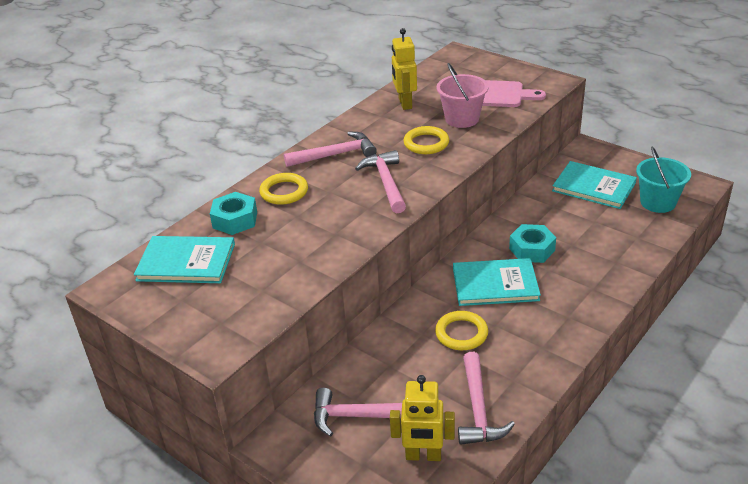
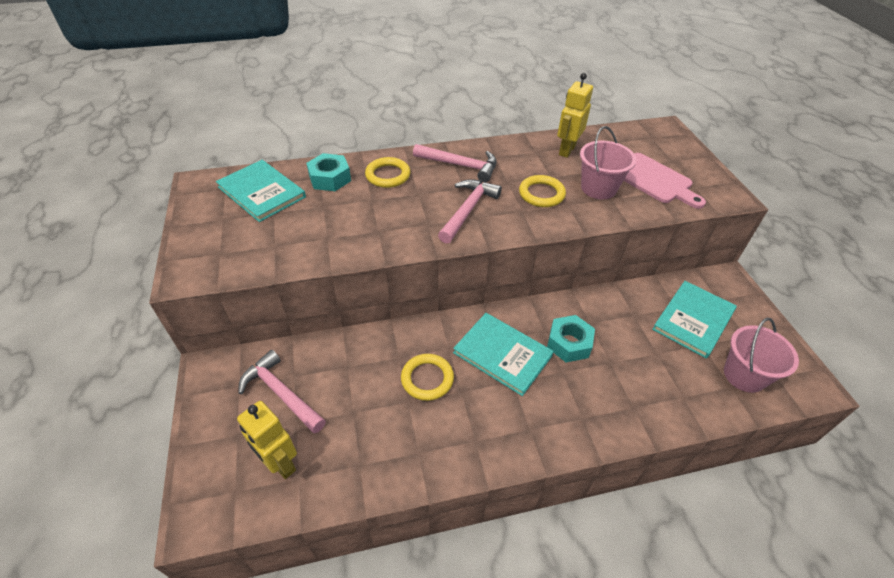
camera: 35 degrees right, 10 degrees up
pink hammer [458,352,515,445] -> none
turquoise book [552,161,637,209] -> turquoise book turned 60 degrees clockwise [652,281,737,358]
turquoise bucket [636,147,691,213] -> pink bucket [724,318,799,393]

